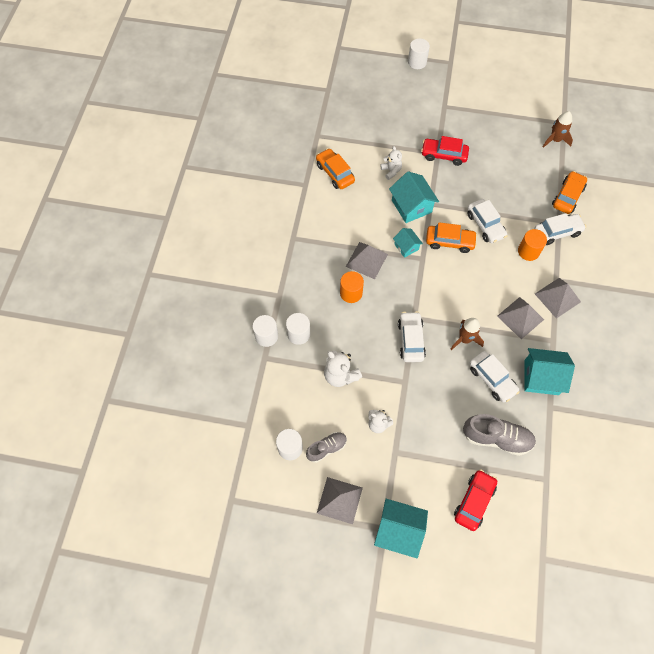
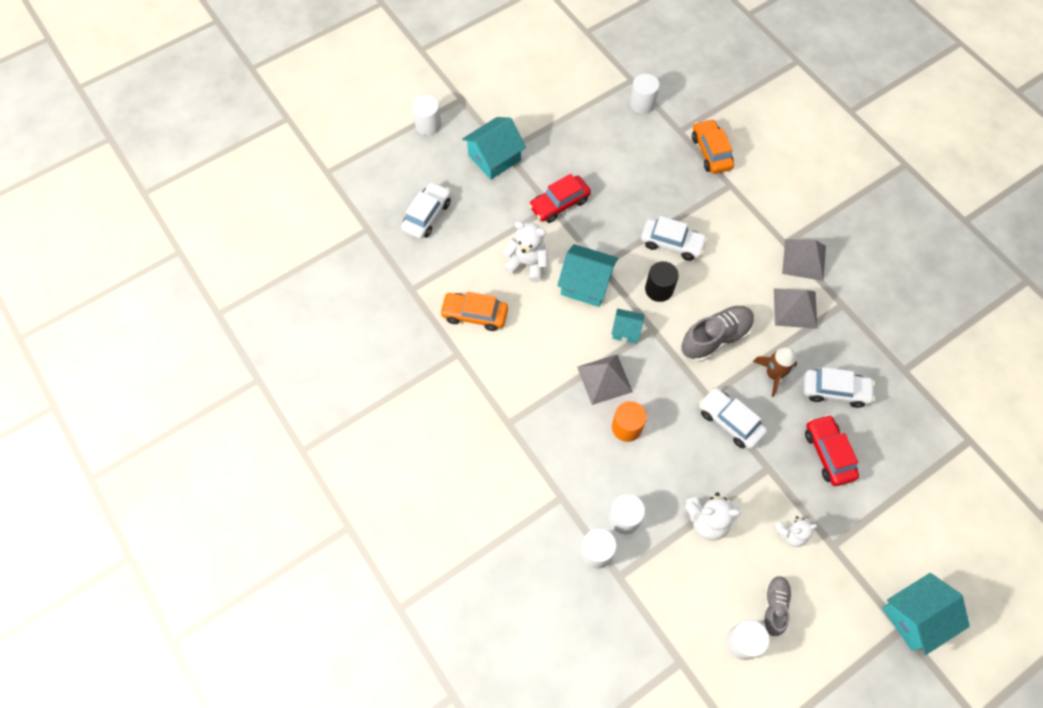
camera: 45 degrees left, 0 degrees up
grey pyramid [317,477,363,524] -> none
white teddy bear [380,146,402,180] -> white teddy bear [503,221,548,283], size x1.52
orange car [426,222,477,253] -> black cylinder [645,261,679,302]
red car [454,469,497,531] -> red car moved to [805,414,859,486]
grey shoe [463,414,536,456] -> grey shoe moved to [681,306,755,362]
orange cylinder [518,229,547,261] -> none
turquoise house [524,348,575,395] -> turquoise house moved to [462,117,526,180]
white car [534,213,586,245] -> white car moved to [401,182,451,239]
brown rocket [543,111,573,148] -> white cylinder [630,74,660,114]

